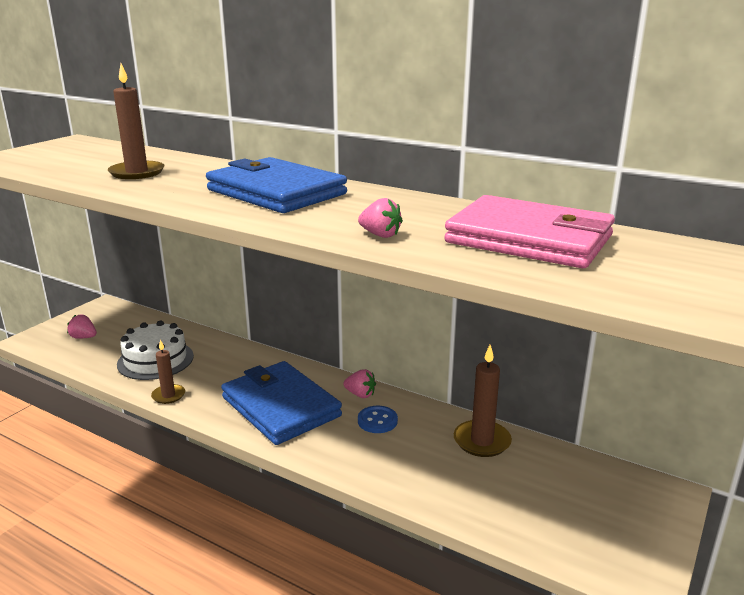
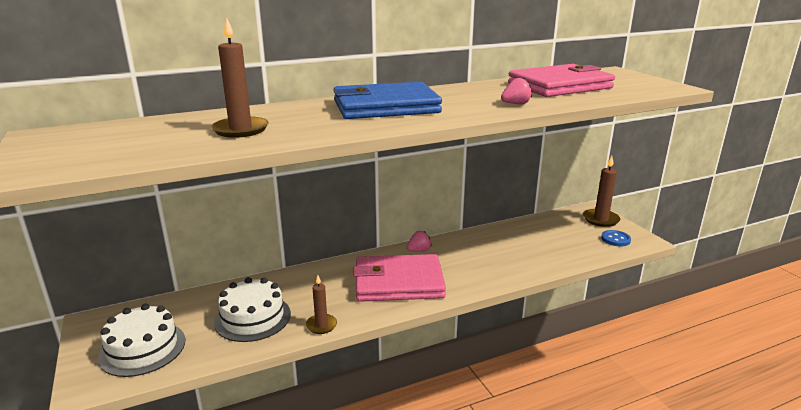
camera: 55 degrees left, 0 degrees up
pink strawberry [67,315,97,339] -> white cake [98,304,185,377]
blue wallet [221,361,342,445] -> pink wallet [354,254,446,302]
blue button [358,406,398,433] -> blue button moved to [601,230,631,246]
brown candle [454,345,512,457] -> brown candle moved to [583,156,620,227]

